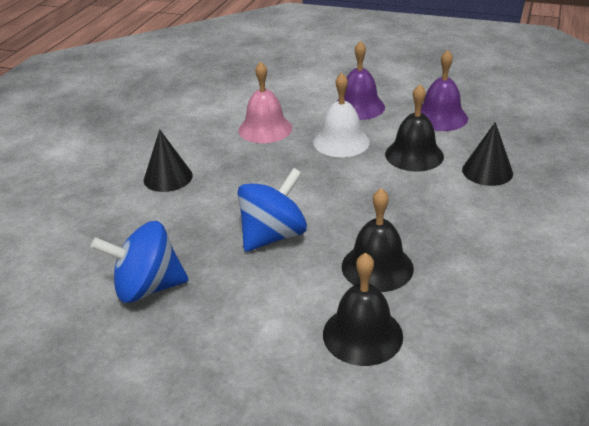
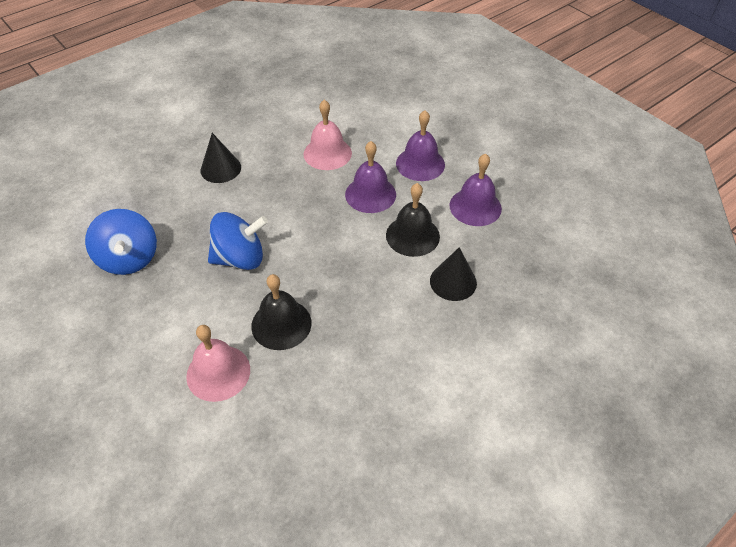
camera: 30 degrees right, 15 degrees up
blue spinning top [91,221,189,303] -> blue spinning top turned 135 degrees counterclockwise [85,209,157,275]
white bell [313,73,370,157] -> purple bell [345,141,396,213]
black bell [323,252,403,366] -> pink bell [186,325,250,402]

